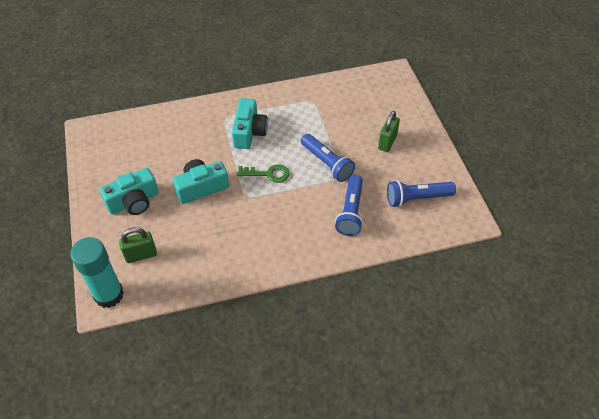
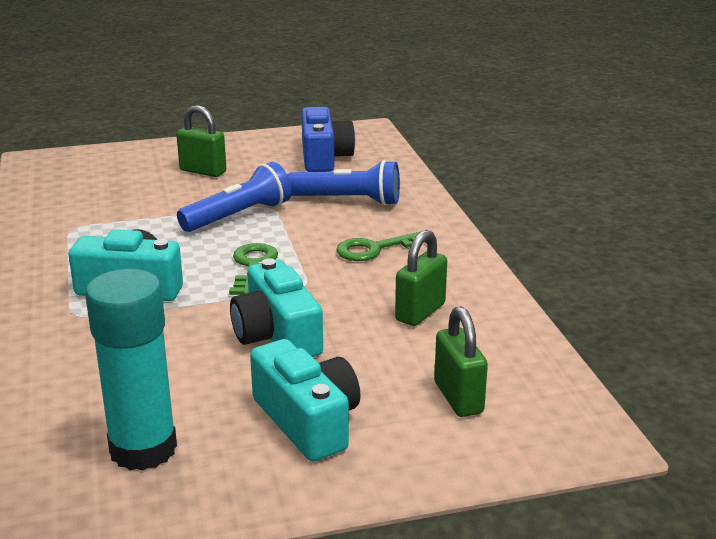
camera: 90 degrees left, 25 degrees down
turquoise glue stick [70,237,124,308] -> turquoise glue stick moved to [85,269,177,471]
blue flashlight [387,180,456,207] -> blue camera [301,107,355,172]
none -> green key [336,231,427,261]
none -> green padlock [395,230,447,326]

